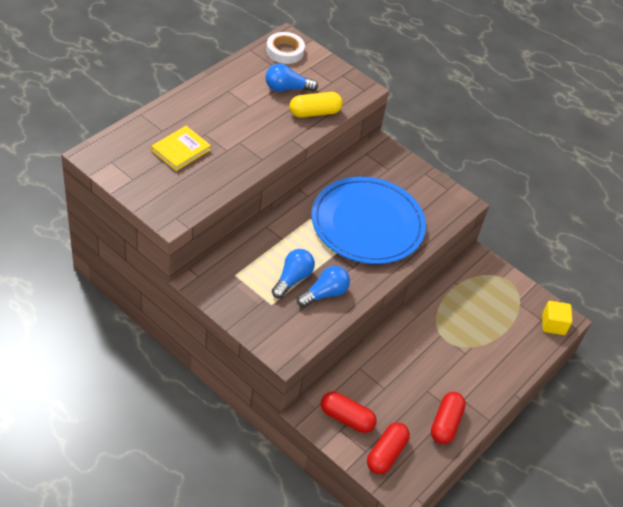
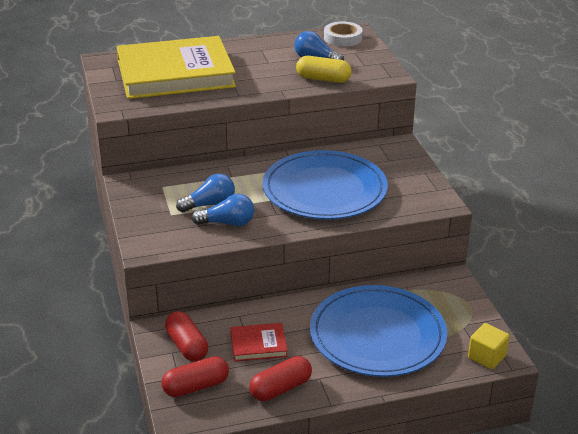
camera: 40 degrees right, 15 degrees down
yellow book [151,126,211,171] -> yellow book [117,36,236,99], size x2.39
none -> red book [230,323,288,362]
none -> blue plate [310,285,447,377]

